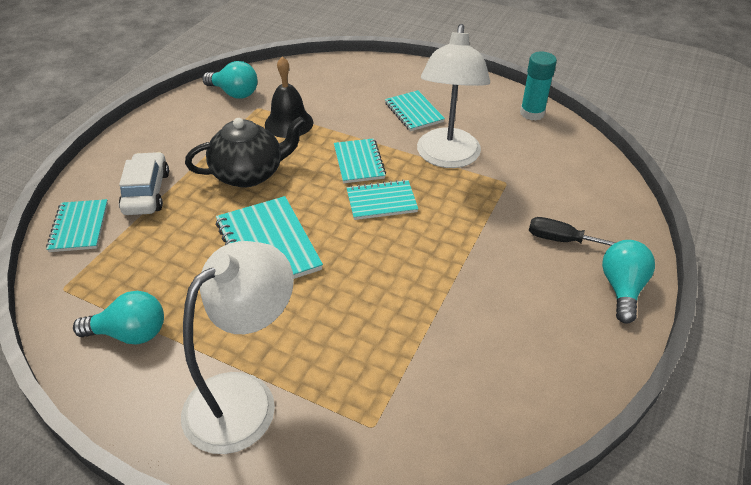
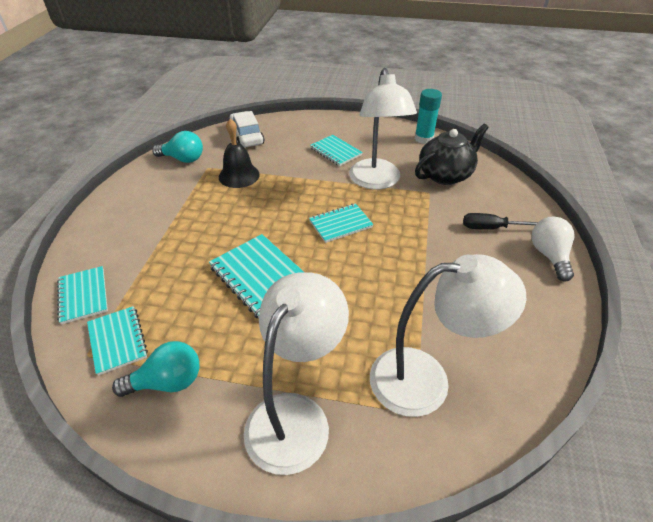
camera: 15 degrees left, 0 degrees up
white car [119,152,169,215] -> white car moved to [230,111,264,148]
black teapot [185,116,305,187] -> black teapot moved to [415,124,489,185]
turquoise notebook [334,138,386,183] -> turquoise notebook moved to [87,306,148,376]
turquoise light bulb [602,240,655,324] -> white light bulb [532,217,575,282]
none -> white lamp [370,254,526,417]

